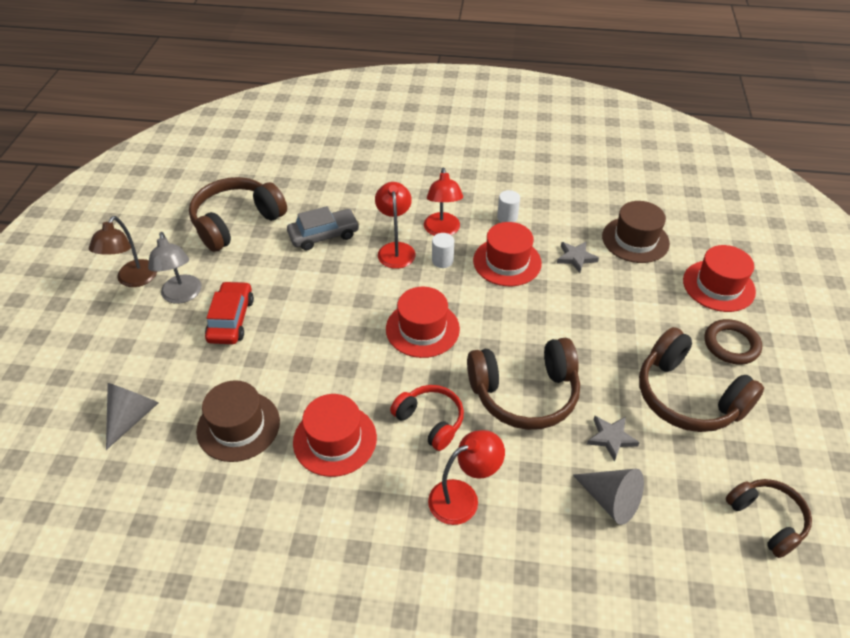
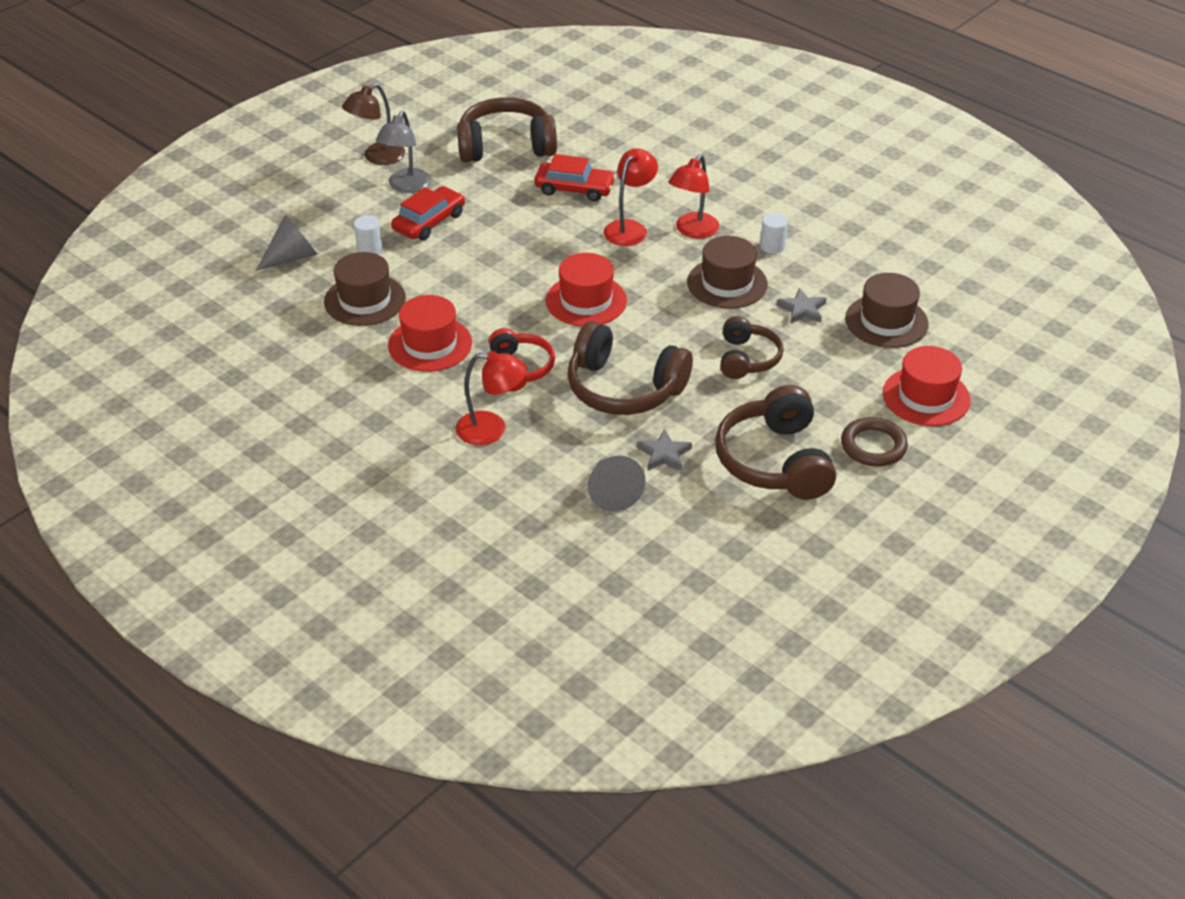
camera: 35 degrees right, 5 degrees down
grey car [287,206,360,251] -> red car [534,154,616,201]
white cylinder [432,233,454,268] -> white cylinder moved to [354,215,382,254]
red hat [473,222,542,286] -> brown hat [687,236,768,309]
brown headphones [726,479,812,558] -> brown headphones moved to [721,316,784,379]

